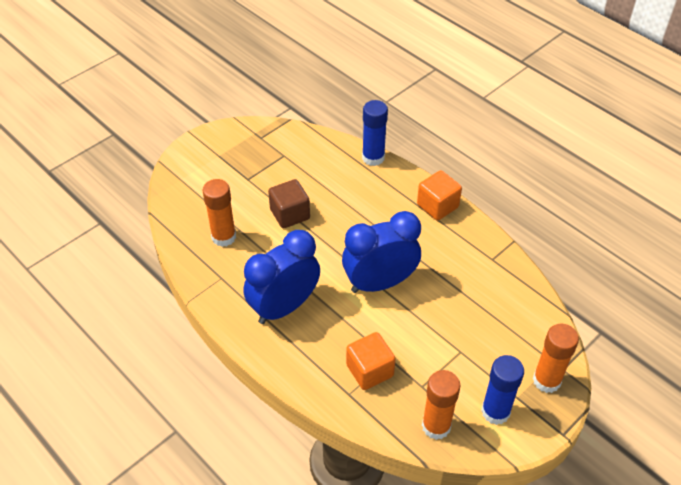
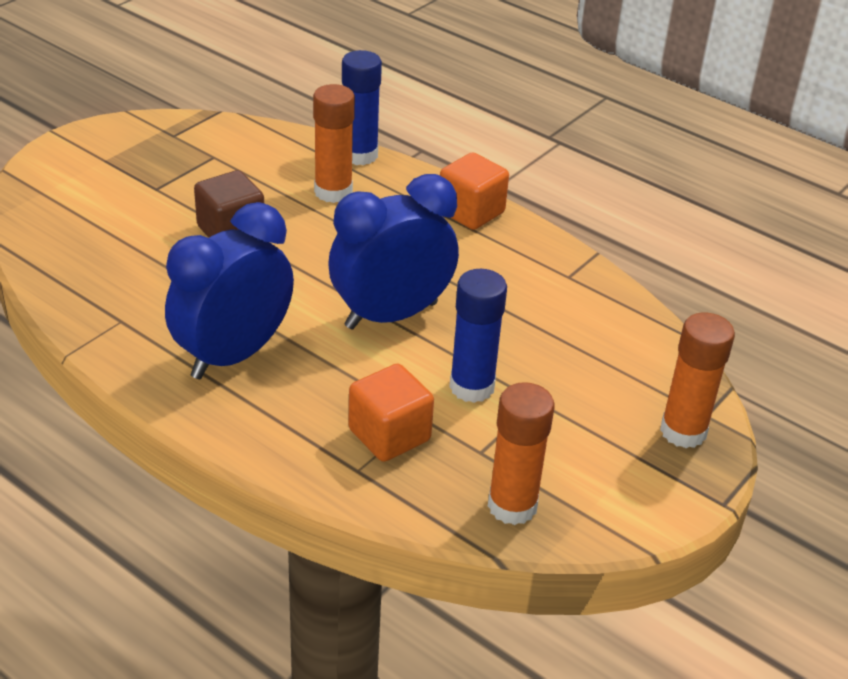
camera: 10 degrees left, 10 degrees down
orange glue stick [203,179,236,247] -> orange glue stick moved to [313,84,355,203]
blue glue stick [481,355,524,425] -> blue glue stick moved to [449,269,507,403]

